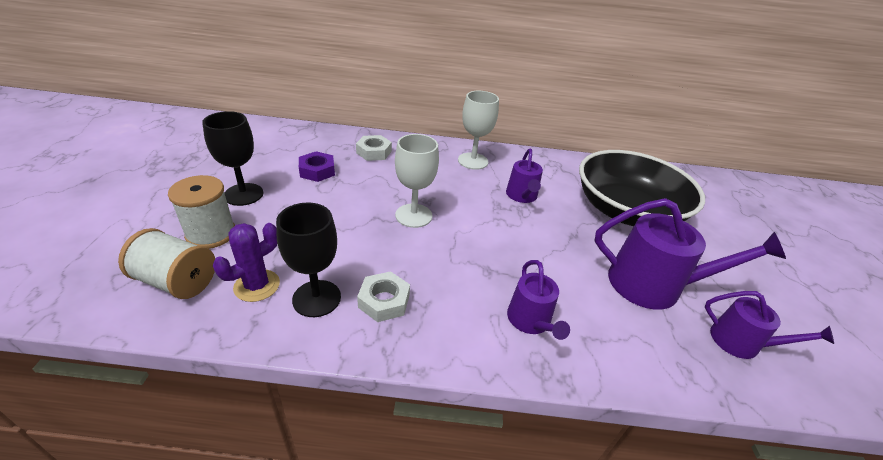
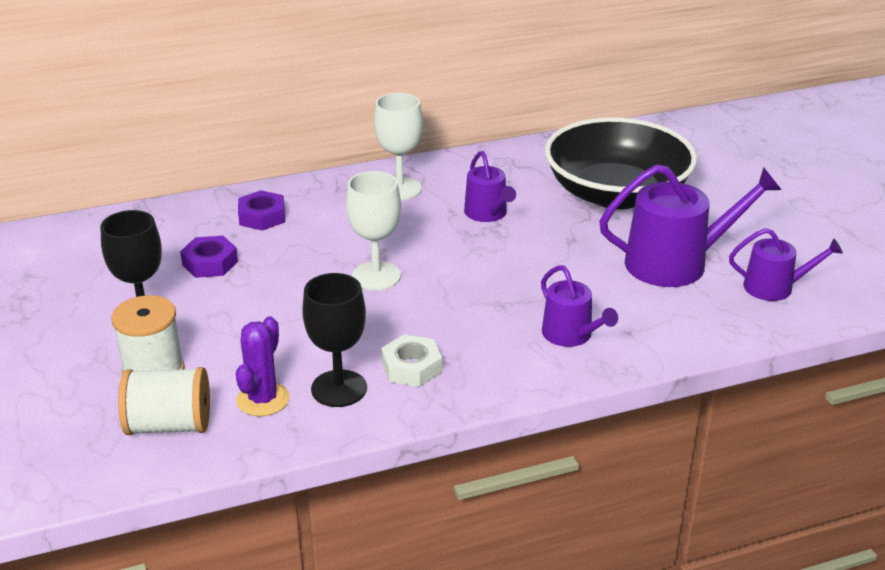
camera: 20 degrees left, 5 degrees down
white nut [356,135,392,161] -> purple nut [238,190,285,231]

